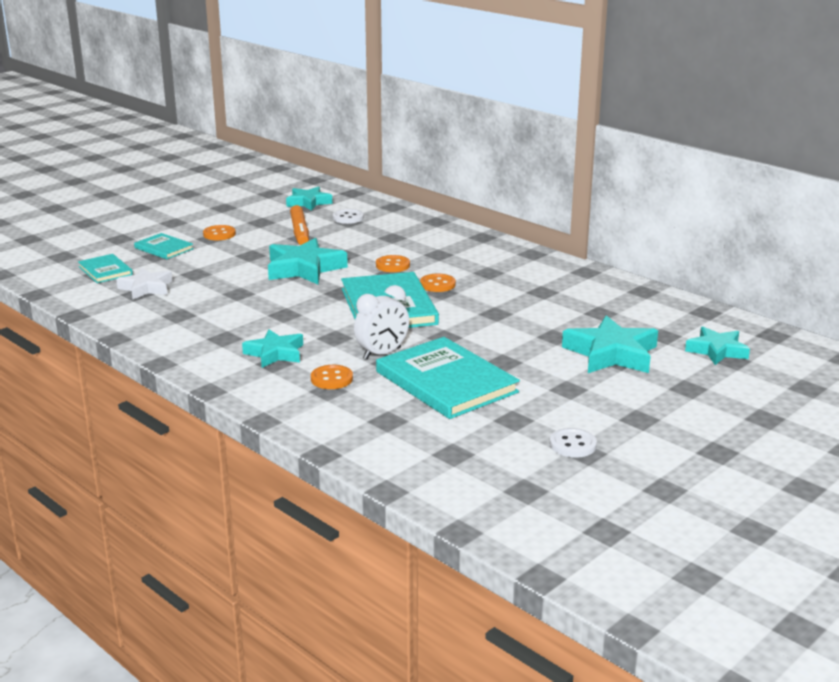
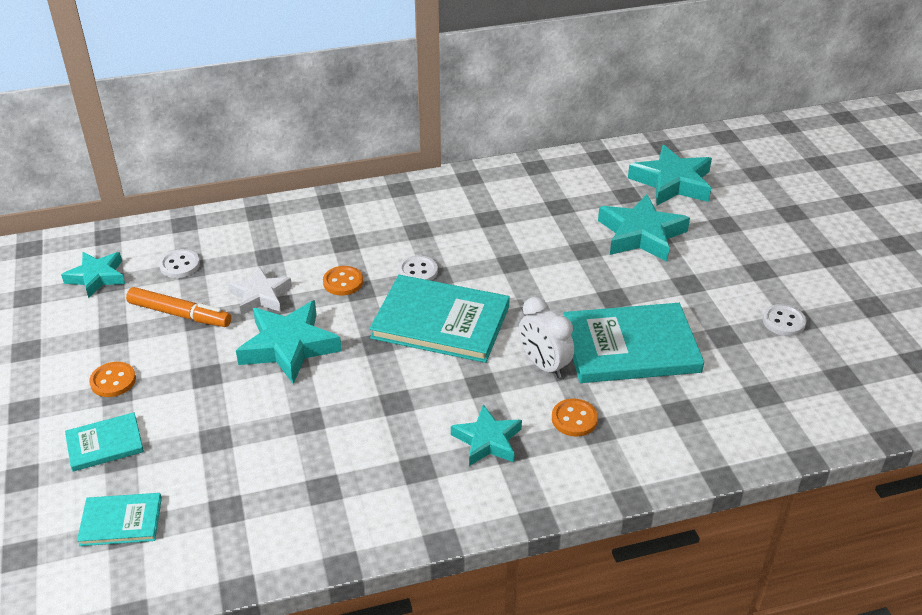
camera: 60 degrees left, 15 degrees up
white star [116,268,173,299] -> white star moved to [228,267,292,315]
white clock [354,285,409,360] -> white clock turned 150 degrees clockwise [518,297,574,378]
orange button [420,274,456,292] -> white button [398,255,438,281]
turquoise star [685,327,750,365] -> turquoise star [628,145,712,206], size x1.55

